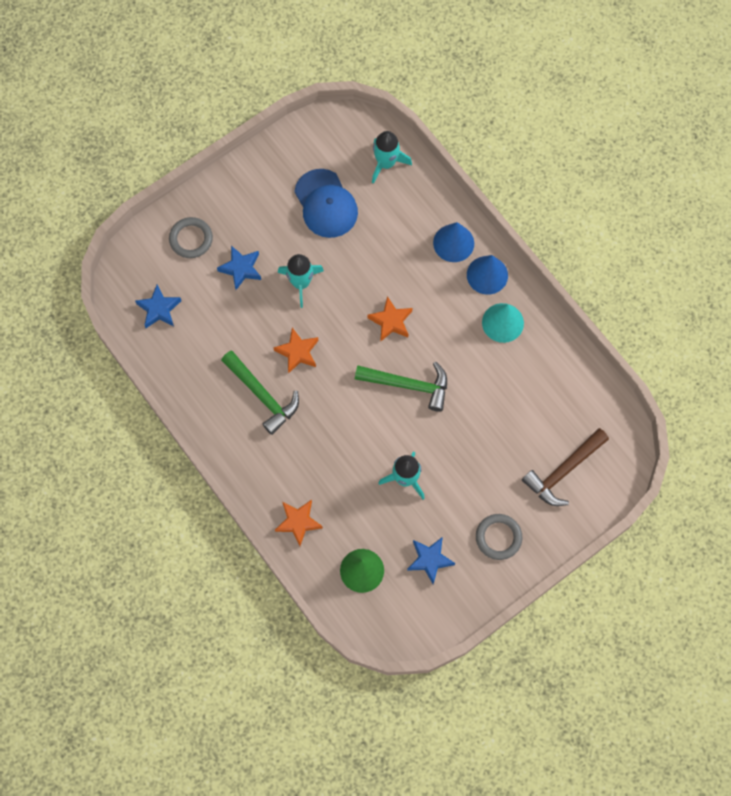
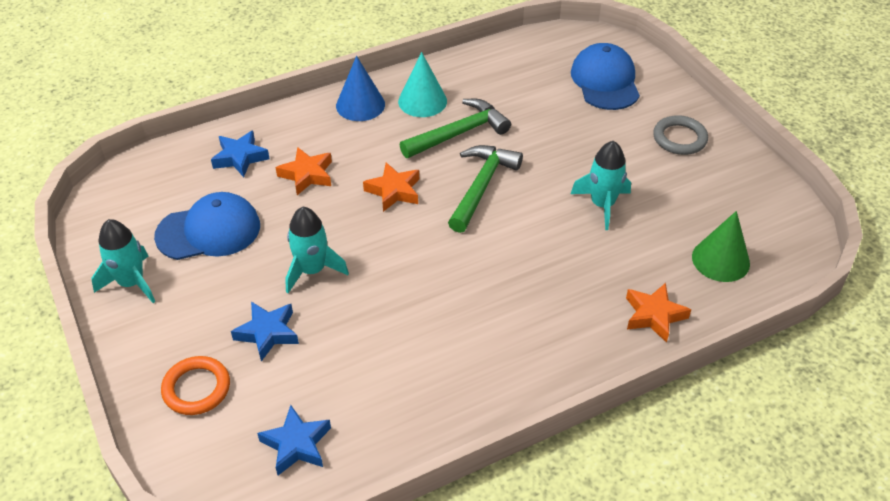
camera: 80 degrees left, 25 degrees down
grey ring [169,217,213,258] -> orange ring [161,356,230,415]
green hammer [221,351,299,435] -> green hammer moved to [400,99,511,158]
orange star [273,328,319,374] -> orange star moved to [276,147,332,195]
turquoise rocket [372,131,412,184] -> turquoise rocket moved to [91,219,155,303]
blue star [407,537,455,584] -> blue star moved to [211,130,270,177]
blue cone [433,222,474,262] -> none
brown hammer [522,428,609,506] -> blue cap [571,43,640,110]

